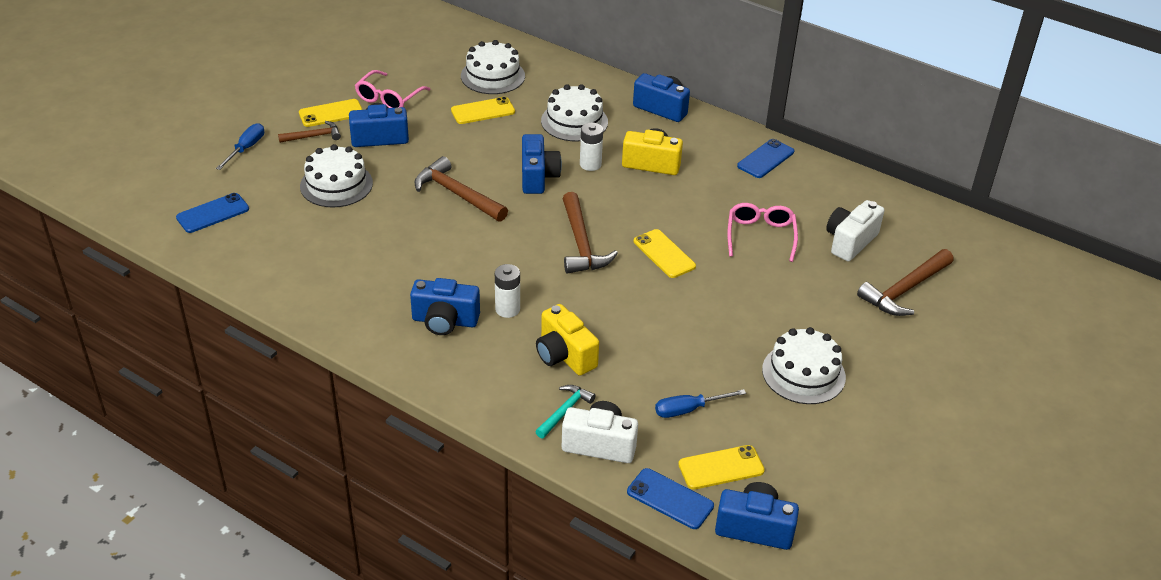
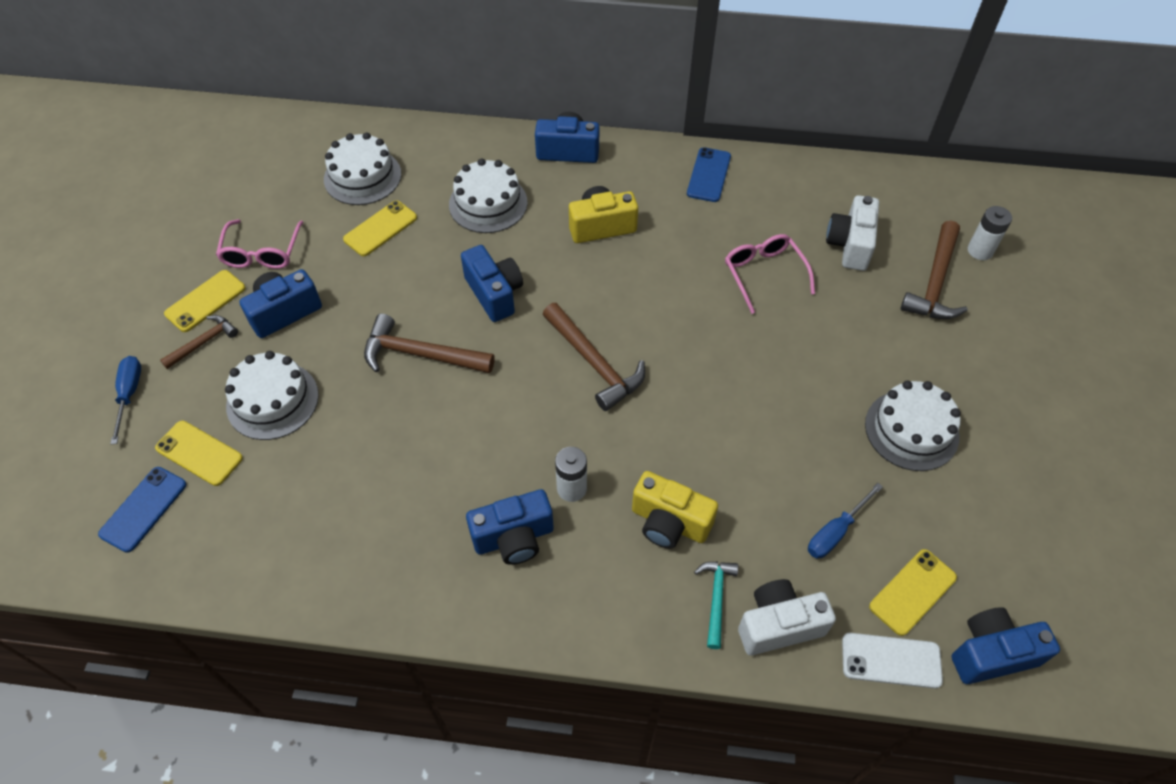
camera: 25 degrees left, 15 degrees up
white battery [580,122,603,171] -> white battery moved to [968,206,1012,260]
blue phone [627,468,714,529] -> white phone [842,633,943,689]
yellow phone [634,229,696,278] -> yellow phone moved to [155,421,243,486]

